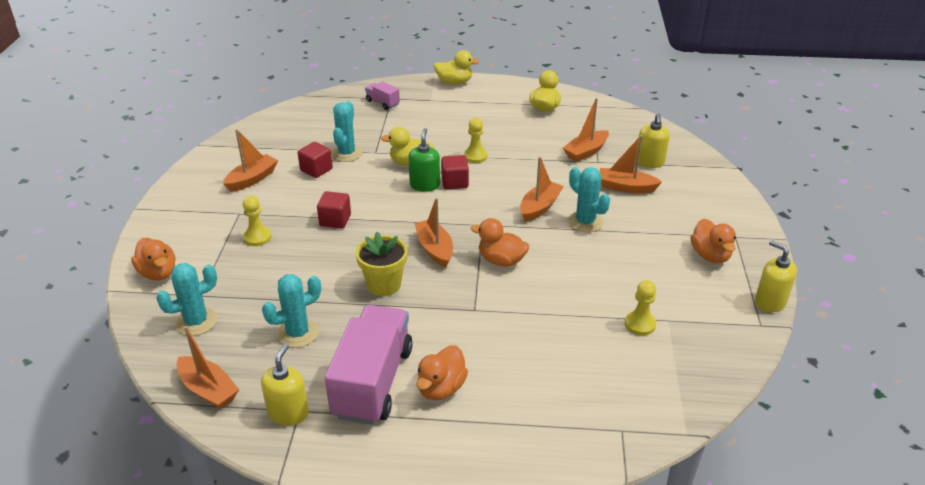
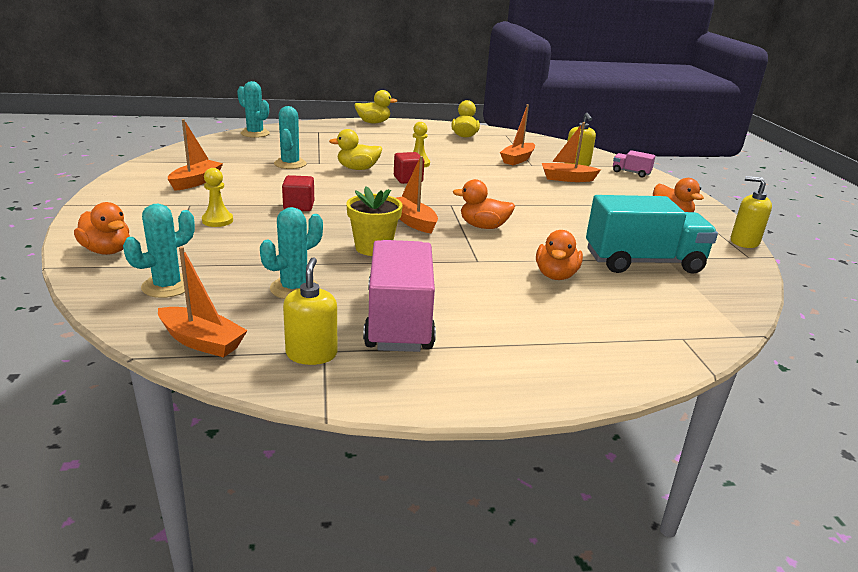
camera: 15 degrees left, 10 degrees down
red cube [298,142,333,178] -> none
pink truck [365,81,400,110] -> pink truck moved to [613,150,656,178]
green soap dispenser [408,128,440,192] -> none
orange duck [416,345,468,400] -> orange duck moved to [536,230,583,280]
orange boat [520,157,564,222] -> none
turquoise cactus [568,167,610,233] -> turquoise cactus moved to [237,81,270,138]
yellow pawn [625,280,656,336] -> turquoise truck [586,195,718,274]

